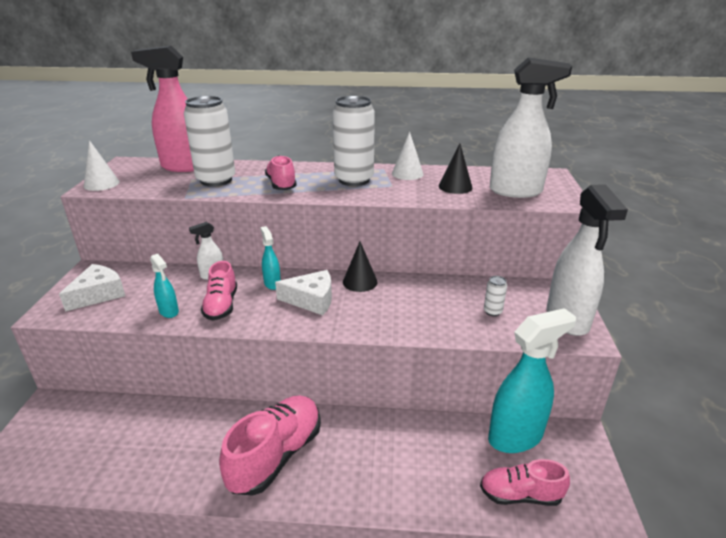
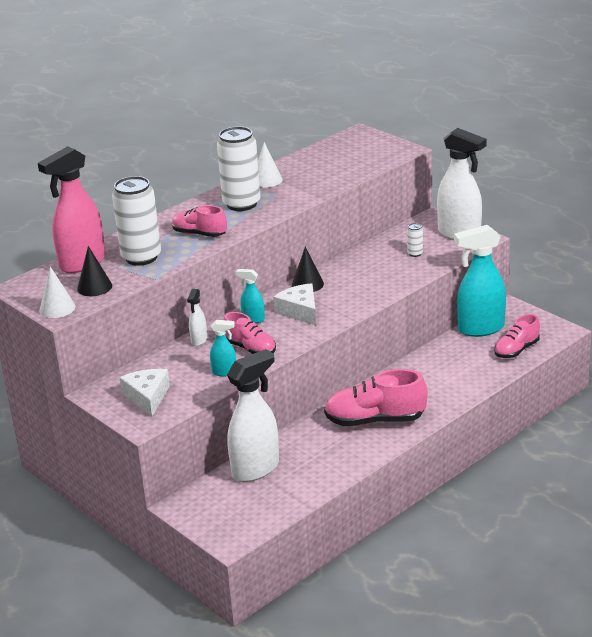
camera: 45 degrees left, 0 degrees up
pink shoe [219,395,321,496] -> pink shoe turned 75 degrees counterclockwise [324,369,428,426]
white cheese [275,270,332,315] -> white cheese turned 75 degrees counterclockwise [273,283,316,325]
black cone [439,143,473,194] -> black cone moved to [77,246,112,296]
turquoise spray bottle [488,308,576,453] -> turquoise spray bottle turned 120 degrees counterclockwise [454,225,506,337]
white spray bottle [490,57,572,198] -> white spray bottle moved to [227,349,279,482]

